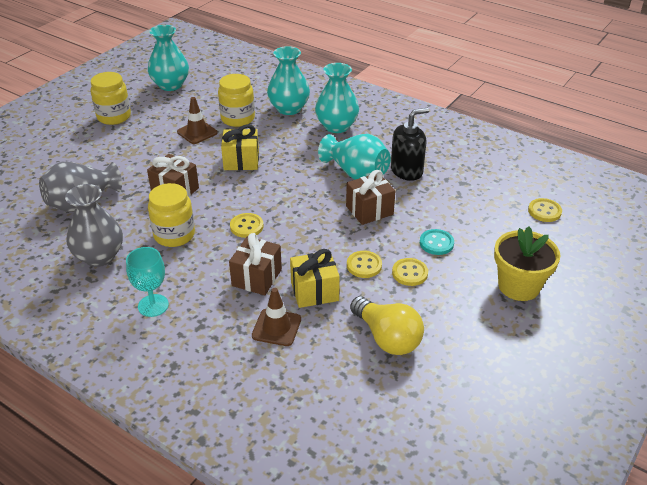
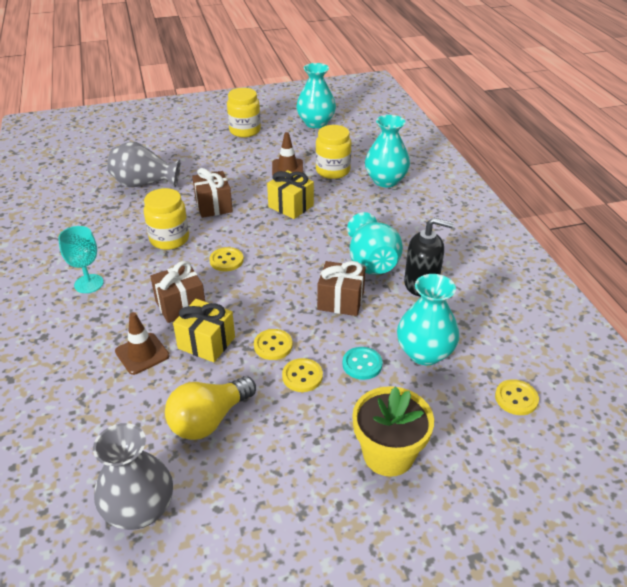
camera: 40 degrees right, 0 degrees up
grey vase [65,184,123,267] -> grey vase moved to [93,423,173,530]
turquoise vase [315,63,359,133] -> turquoise vase moved to [397,274,459,365]
yellow light bulb [350,296,424,355] -> yellow light bulb turned 45 degrees clockwise [165,376,256,440]

